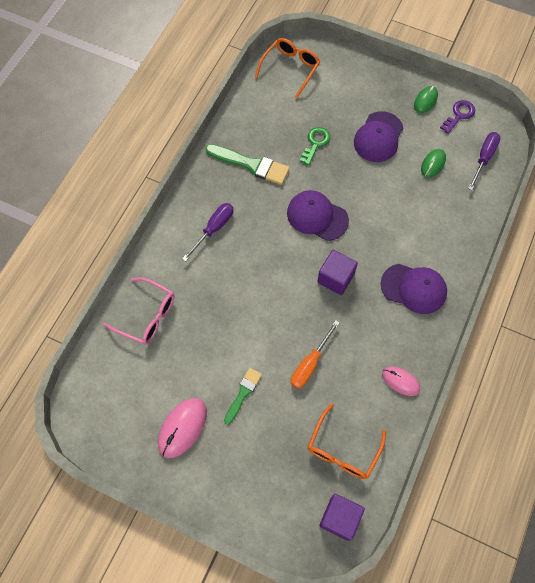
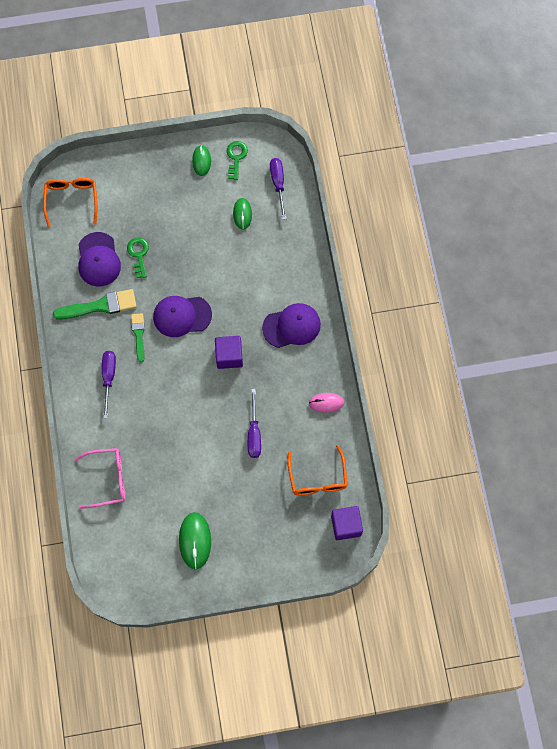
camera: 35 degrees left, 5 degrees up
pink mouse [158,398,207,458] -> green mouse [179,512,211,569]
green brush [224,368,262,425] -> green brush moved to [131,313,145,363]
orange screwdriver [291,320,340,389] -> purple screwdriver [248,389,261,458]
purple cap [354,111,403,162] -> purple cap moved to [78,232,121,287]
purple key [440,100,475,134] -> green key [227,141,248,180]

